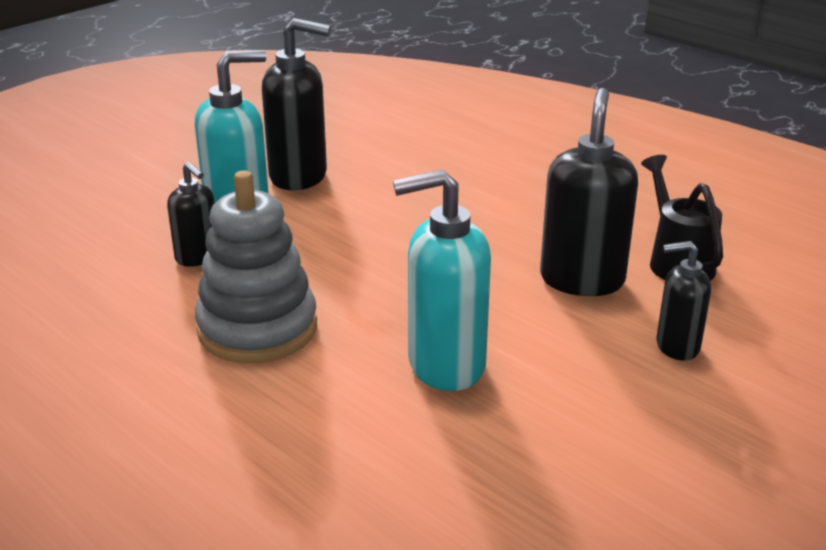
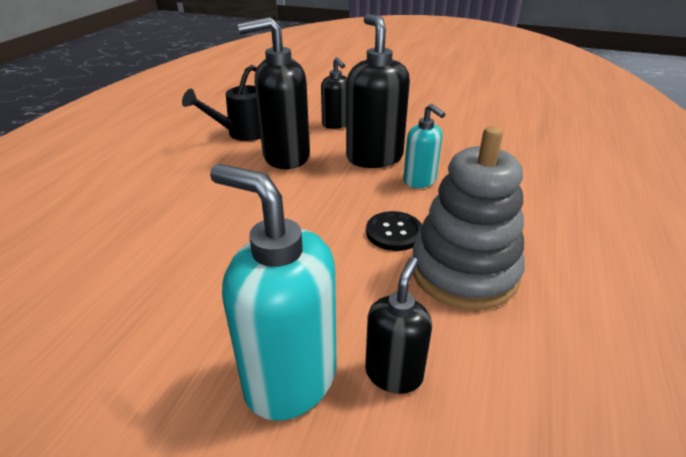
camera: 115 degrees left, 5 degrees up
black soap dispenser [262,18,330,190] -> black soap dispenser moved to [346,14,410,168]
turquoise soap dispenser [393,169,491,391] -> turquoise soap dispenser [403,104,445,188], size x0.57
none -> black button [366,211,422,251]

